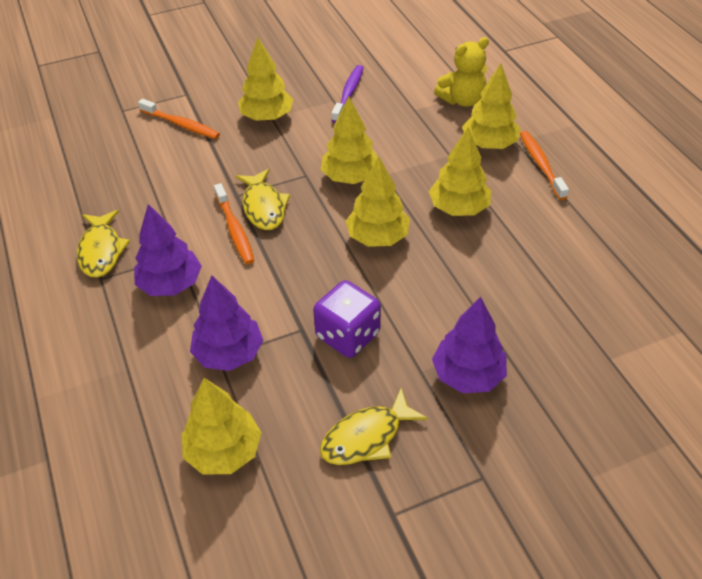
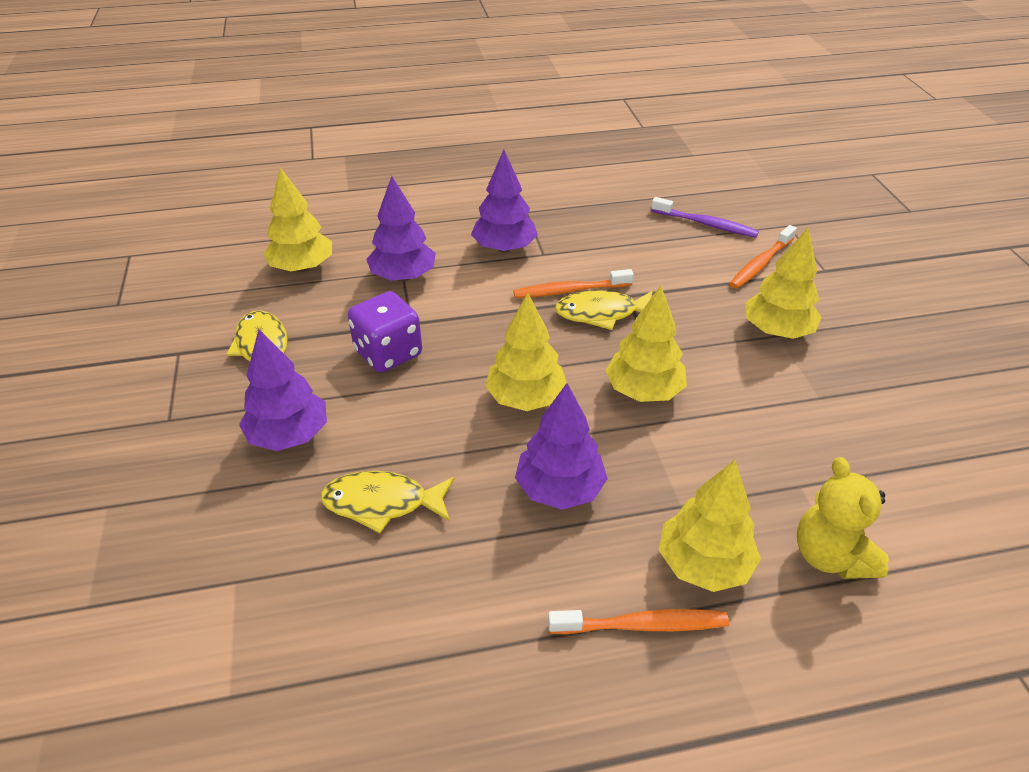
camera: 100 degrees right, 5 degrees down
yellow fish [77,210,130,278] -> yellow fish moved to [321,471,454,533]
purple toothbrush [331,65,364,123] -> purple toothbrush moved to [651,197,759,238]
yellow tree [429,127,491,216] -> purple tree [515,383,608,510]

